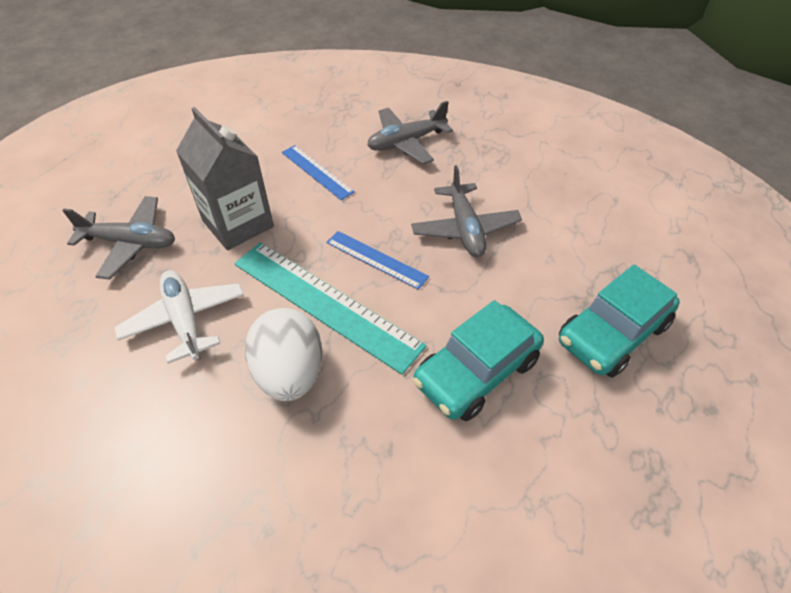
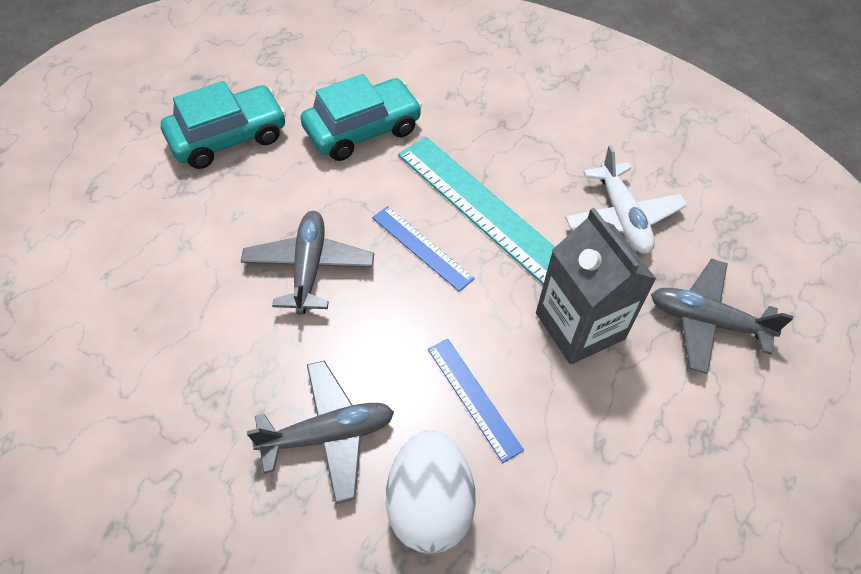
camera: 170 degrees left, 5 degrees up
white egg [245,308,323,401] -> white egg moved to [386,430,476,554]

